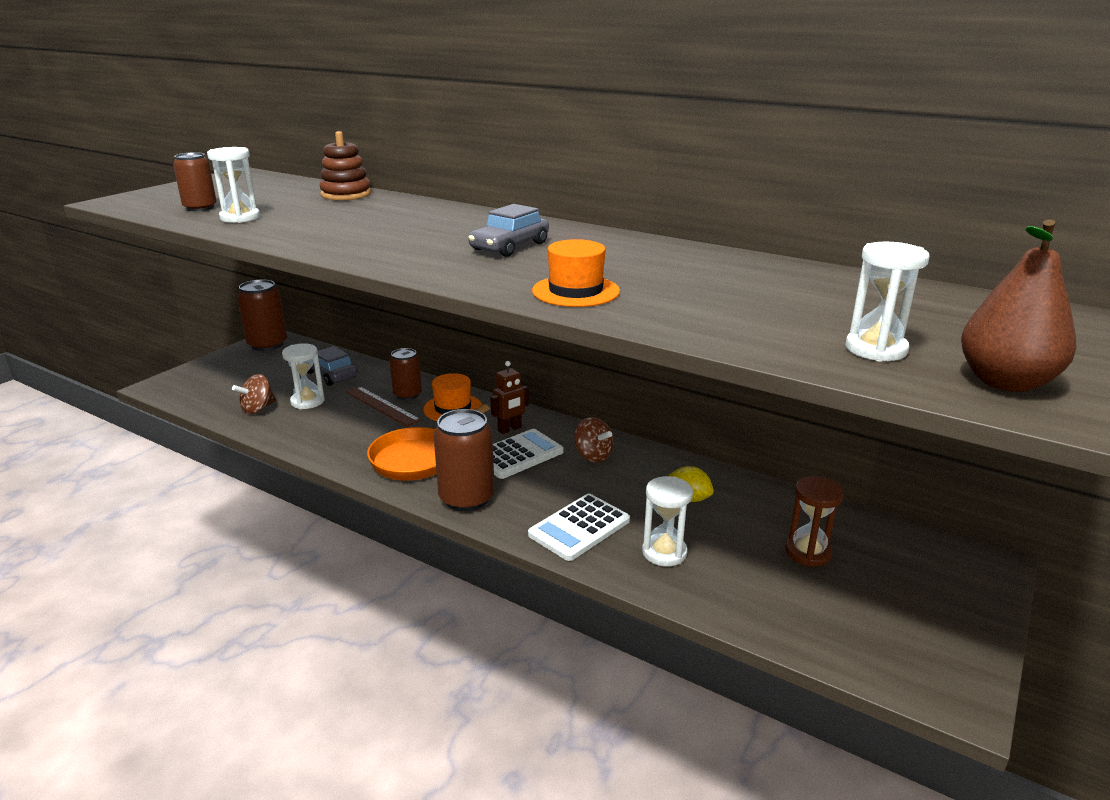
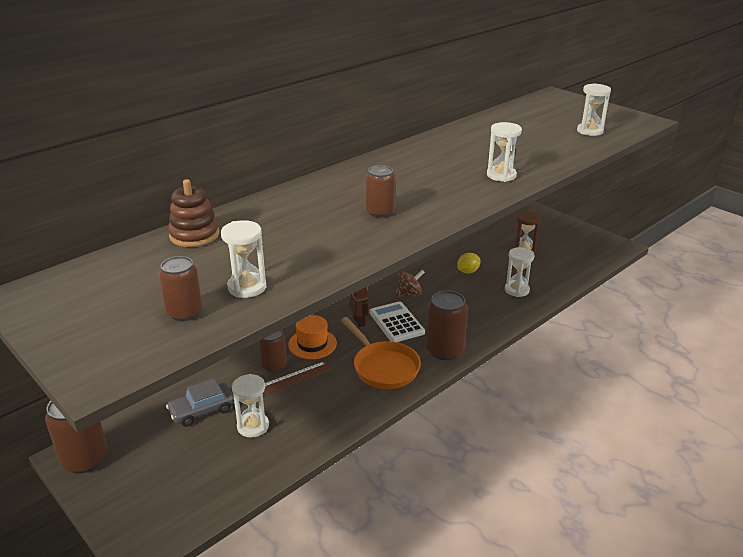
camera: 75 degrees left, 5 degrees up
brown spinning top [232,374,277,414] -> none
grey car [468,204,549,257] -> none
white calculator [528,494,630,561] -> none
orange hat [532,239,620,307] -> white hourglass [487,122,522,182]
brown pear [961,219,1076,392] -> none
none -> brown can [366,165,395,218]

